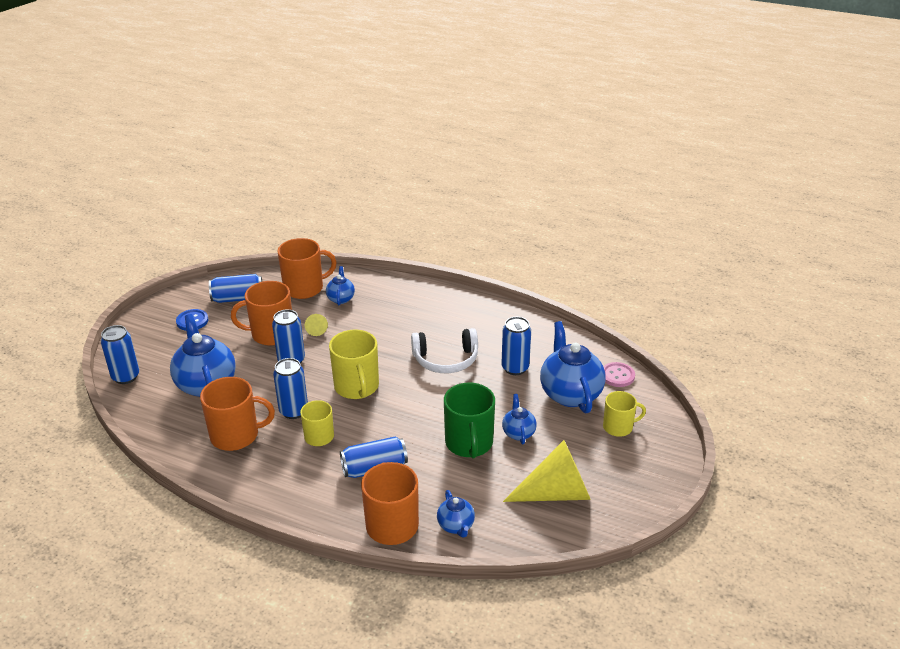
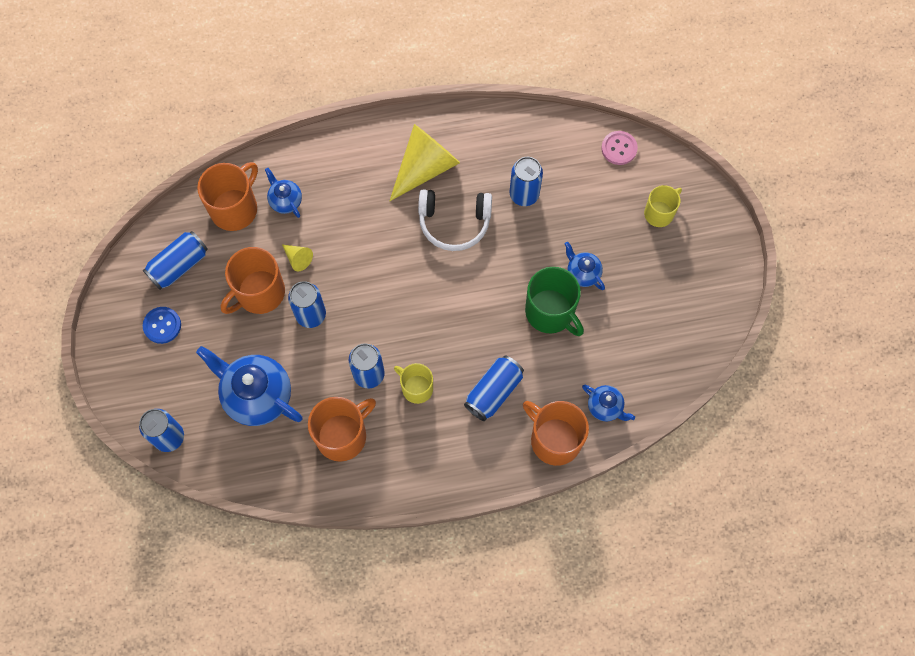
camera: 35 degrees left, 35 degrees up
yellow mug [329,330,379,399] -> none
white headphones [411,328,478,373] -> white headphones turned 45 degrees clockwise [418,189,492,251]
yellow cone [503,440,591,502] -> yellow cone moved to [390,124,460,201]
blue teapot [540,321,605,413] -> none

